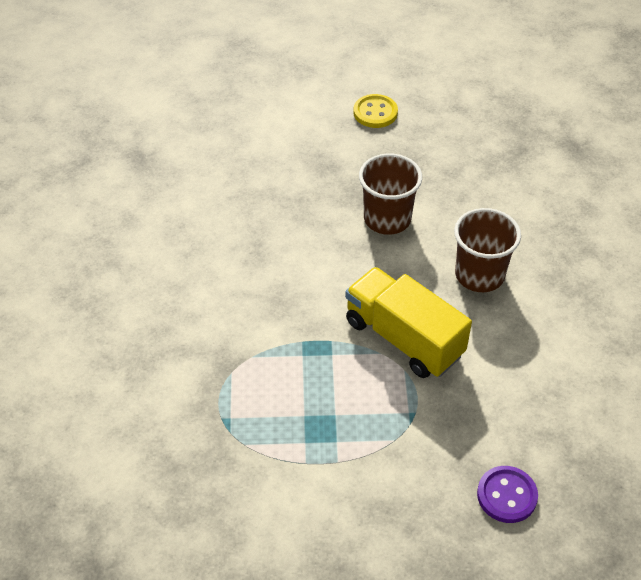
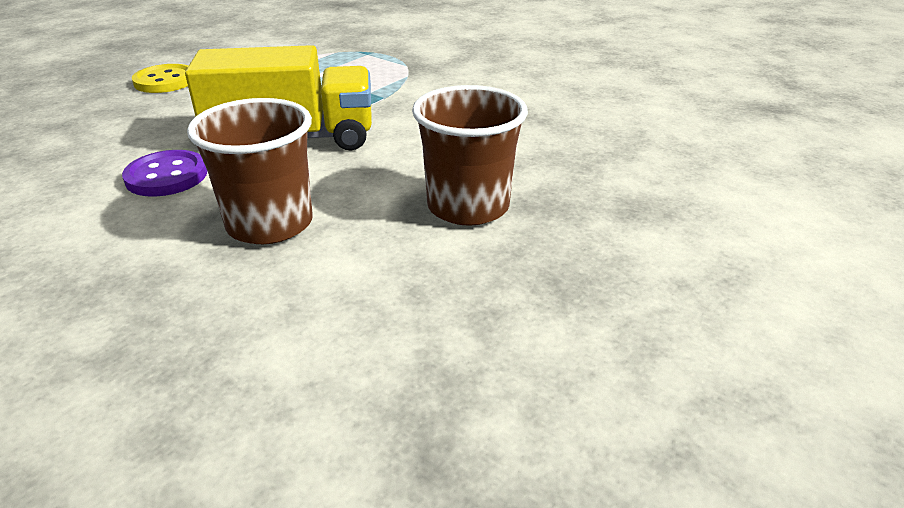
camera: 130 degrees right, 15 degrees down
yellow button [353,94,398,128] -> yellow button moved to [132,64,188,93]
purple button [477,466,538,523] -> purple button moved to [122,150,207,197]

